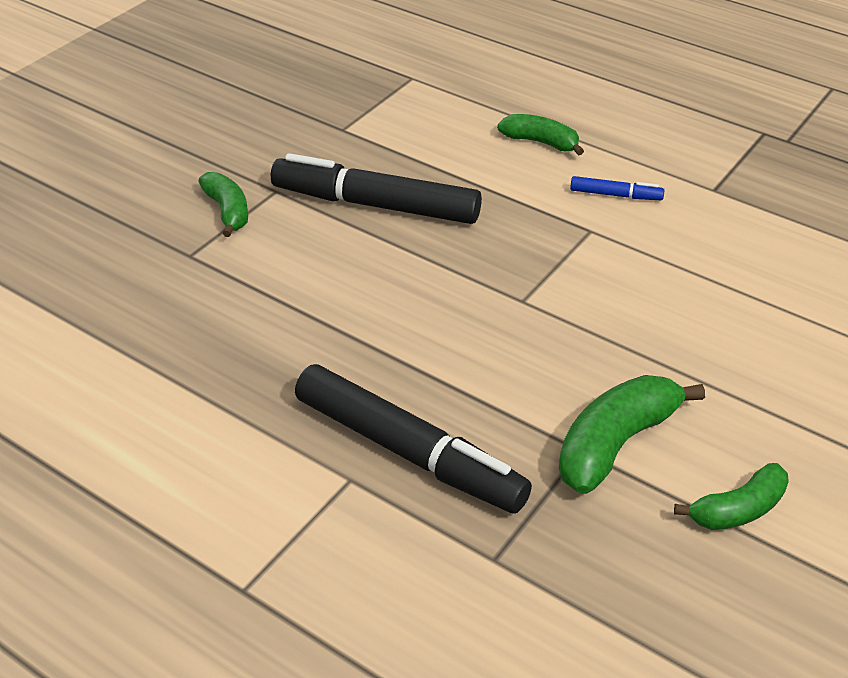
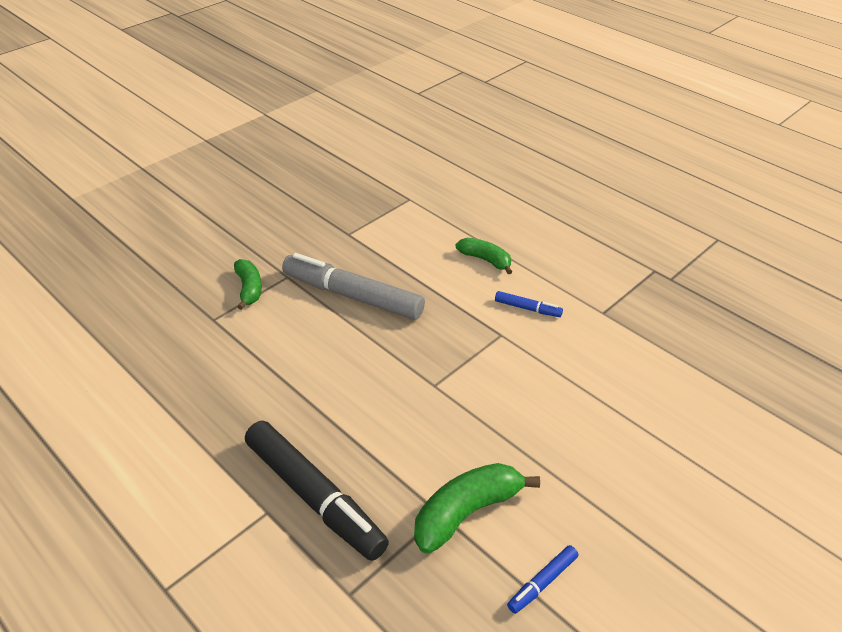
camera: 10 degrees right, 0 degrees up
black marker [271,153,482,224] -> grey marker [282,253,425,320]
green banana [674,463,789,530] -> blue marker [507,545,578,614]

